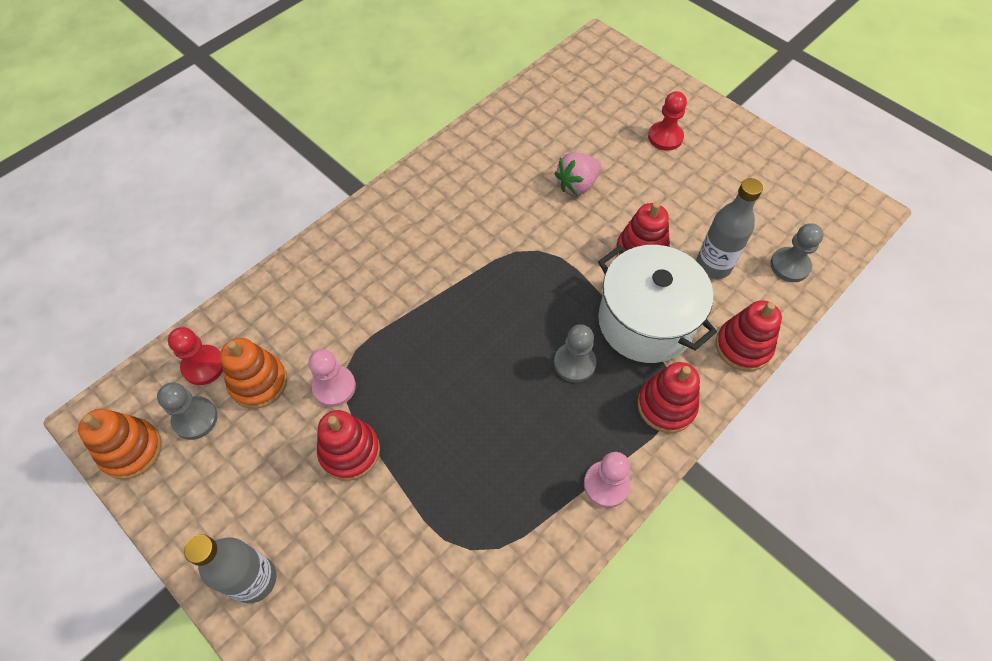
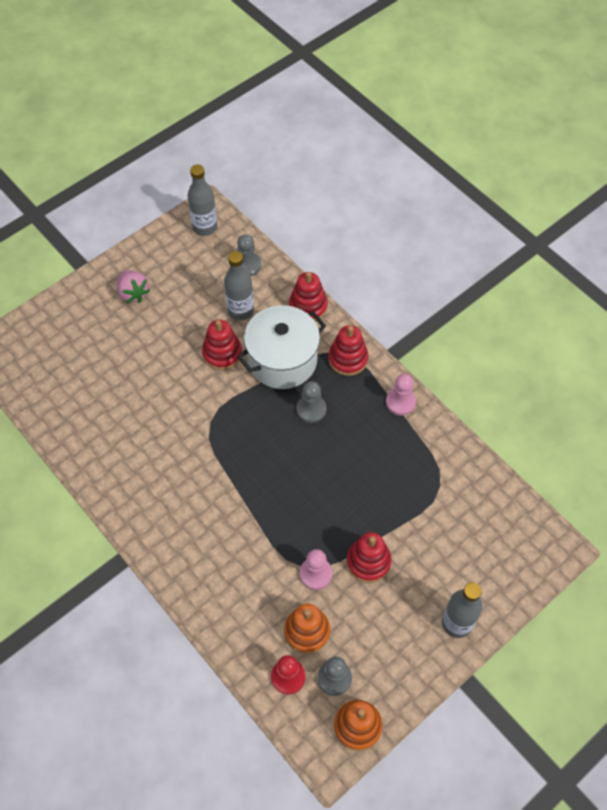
camera: 85 degrees left, 0 degrees up
pink strawberry [554,152,601,195] -> pink strawberry moved to [117,271,150,303]
red pawn [648,91,687,151] -> none
none -> grey bottle [187,164,218,236]

